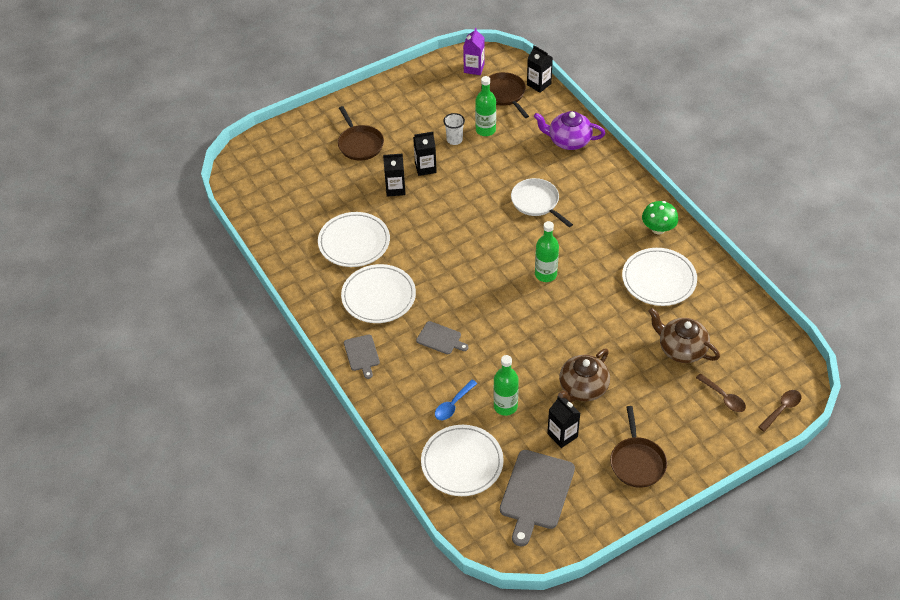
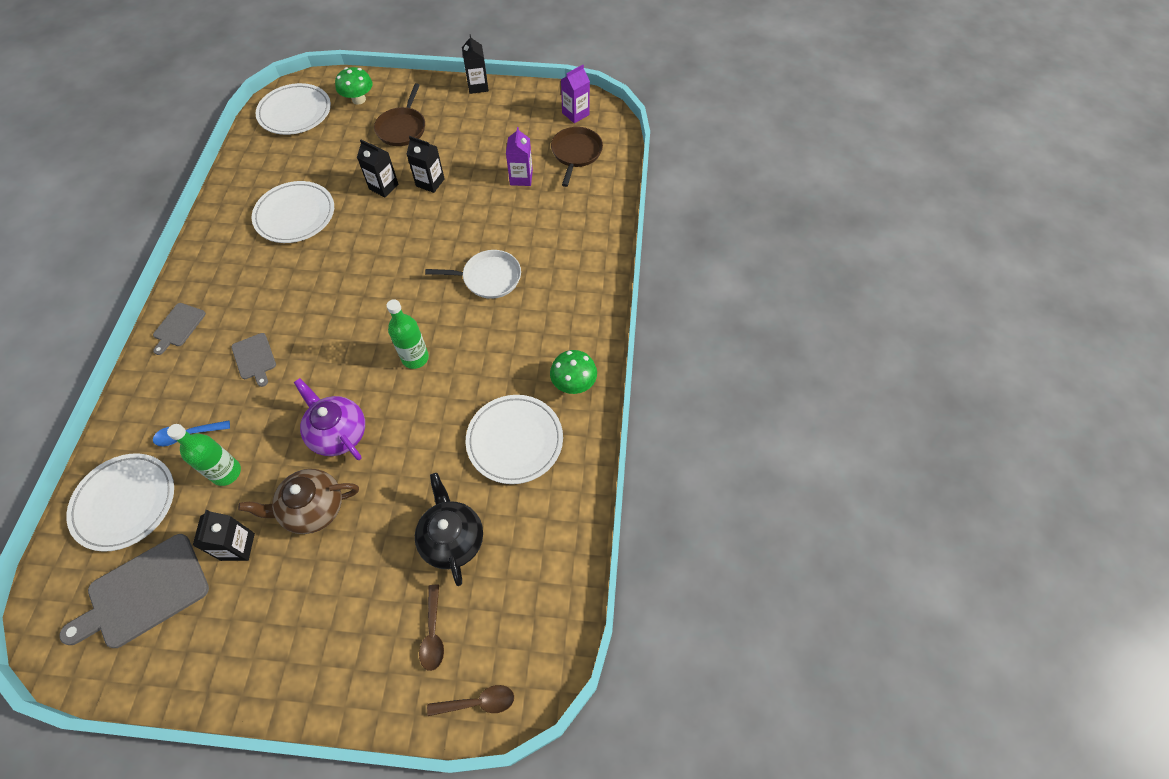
camera: 35 degrees right, 10 degrees up
white plate [341,264,416,323] -> white plate moved to [255,83,331,135]
white cup [443,113,465,145] -> none
green bottle [475,76,496,136] -> purple carton [506,127,533,186]
white pan [511,178,573,227] -> white pan turned 90 degrees clockwise [425,250,521,299]
black carton [527,45,553,93] -> black carton moved to [462,34,489,94]
purple teapot [534,111,605,150] -> purple teapot moved to [294,378,365,460]
brown pan [610,406,667,488] -> none
brown teapot [648,308,720,363] -> black teapot [415,473,483,586]
none -> green mushroom [335,67,373,105]

